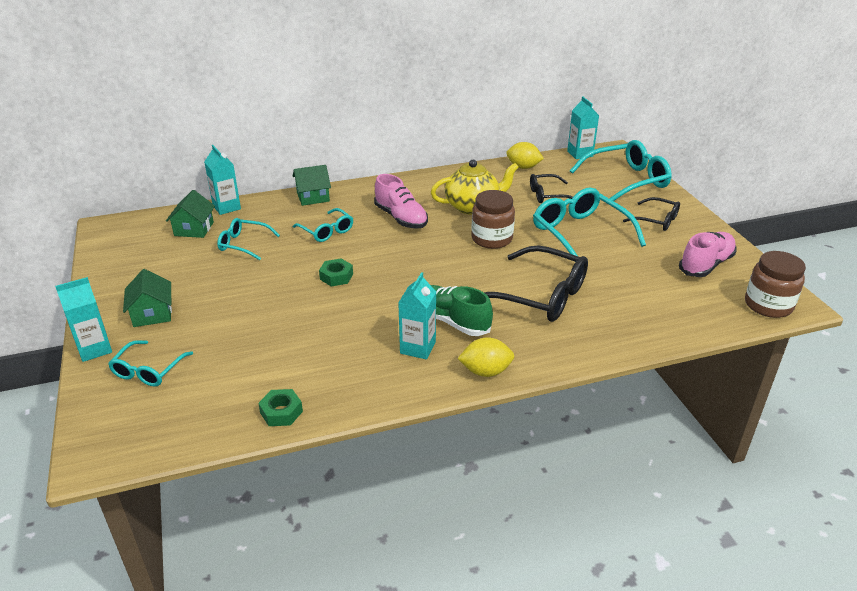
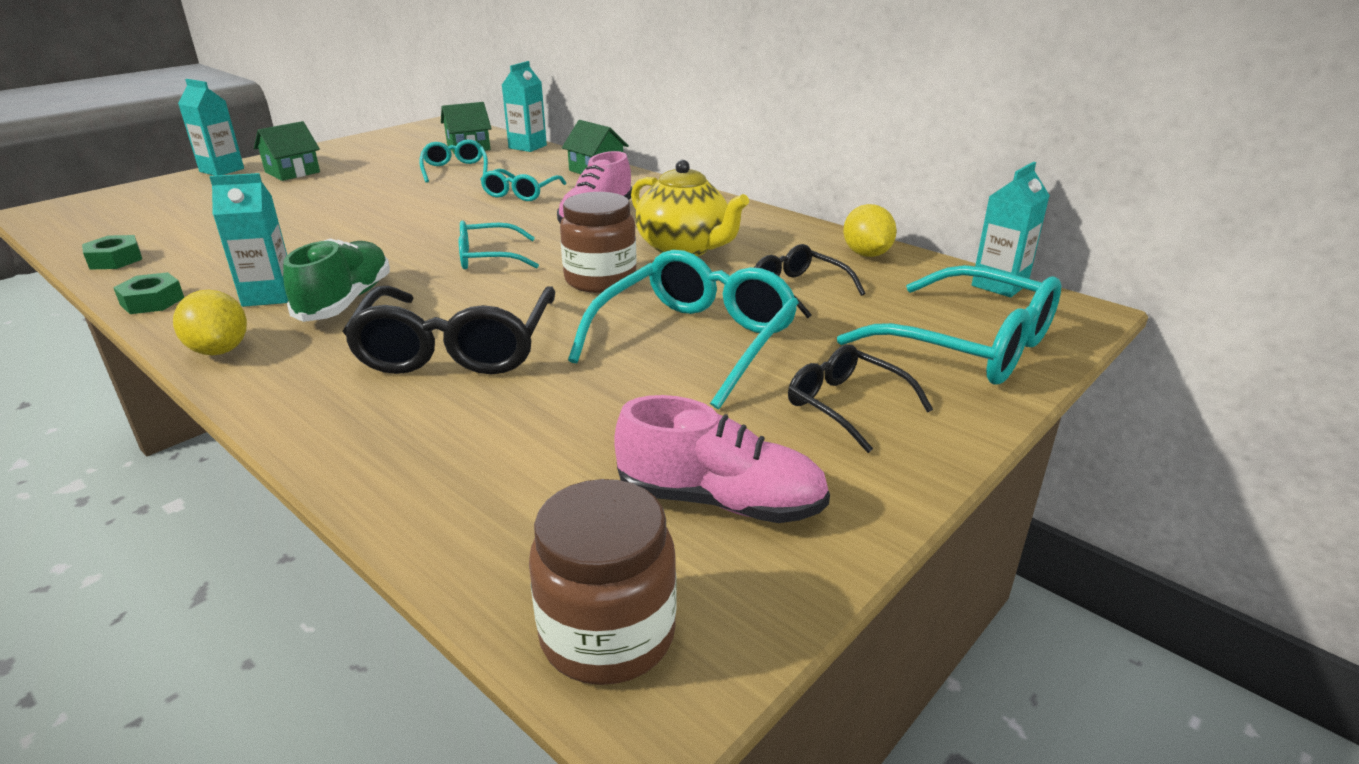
camera: 60 degrees right, 5 degrees down
turquoise glasses [108,340,193,387] -> turquoise glasses moved to [459,221,539,269]
green nut [319,259,353,286] -> green nut moved to [113,272,184,314]
black glasses [623,197,680,231] -> black glasses turned 135 degrees clockwise [788,344,933,453]

